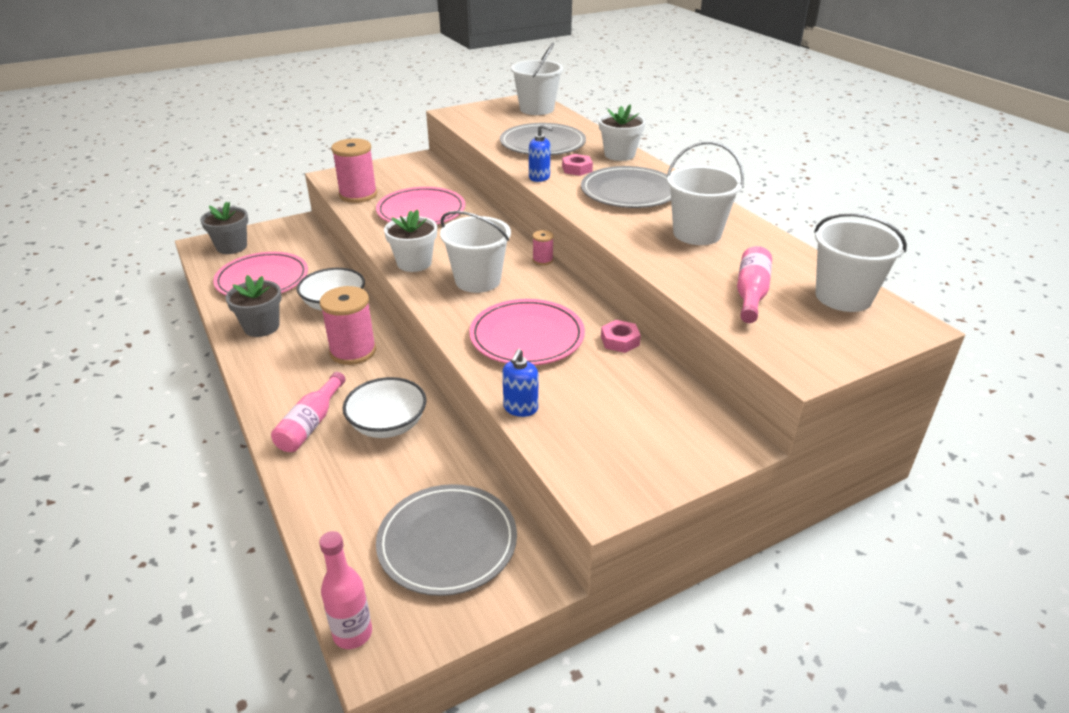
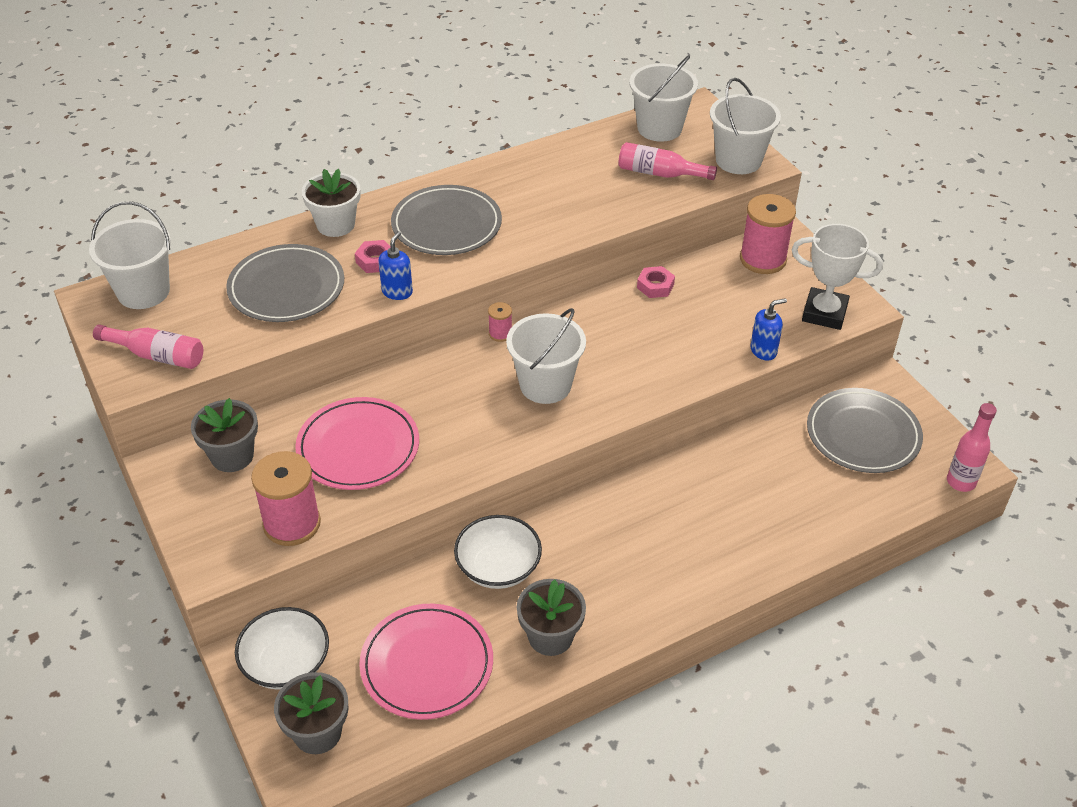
camera: 90 degrees left, 10 degrees up
pink bottle [271,372,346,452] -> pink bottle moved to [93,324,203,369]
pink spool [320,286,376,365] -> pink spool moved to [740,194,796,274]
white bowl [343,377,426,438] -> white bowl moved to [235,607,329,690]
white flower pot [384,210,437,272] -> none
pink plate [469,299,585,365] -> none
blue soap dispenser [502,349,538,417] -> blue soap dispenser turned 45 degrees counterclockwise [750,298,787,360]
white bucket [666,141,744,245] -> white bucket moved to [710,78,781,174]
none -> grey flower pot [191,398,258,472]
none -> white trophy [792,224,883,330]

